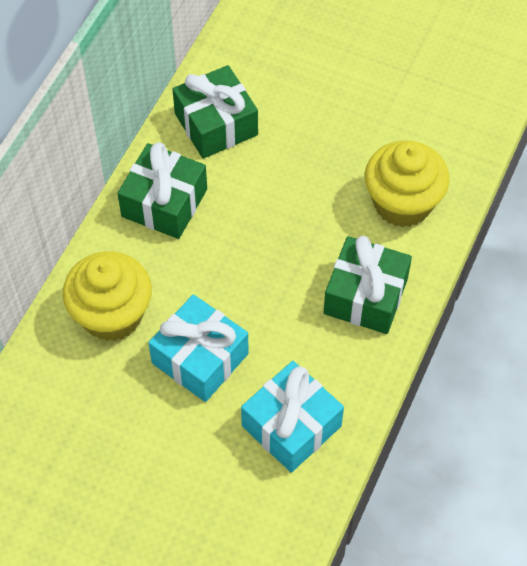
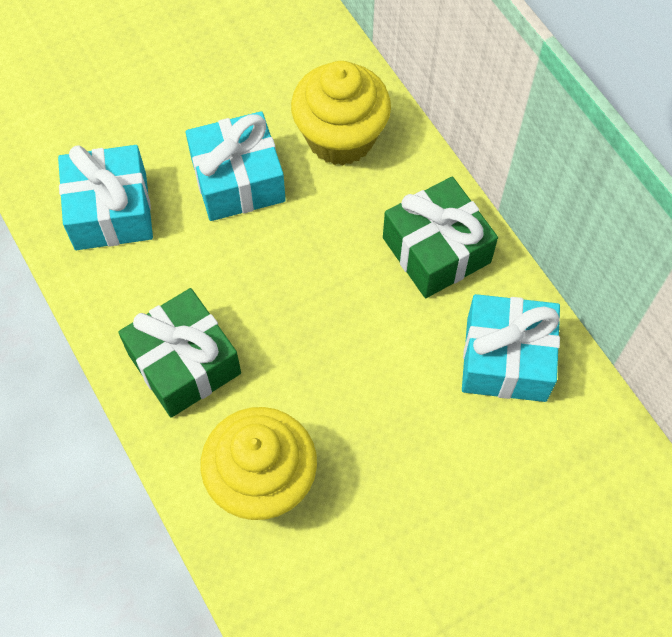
camera: 125 degrees right, 5 degrees up
green gift [172,65,258,159] -> turquoise gift [462,294,560,402]

